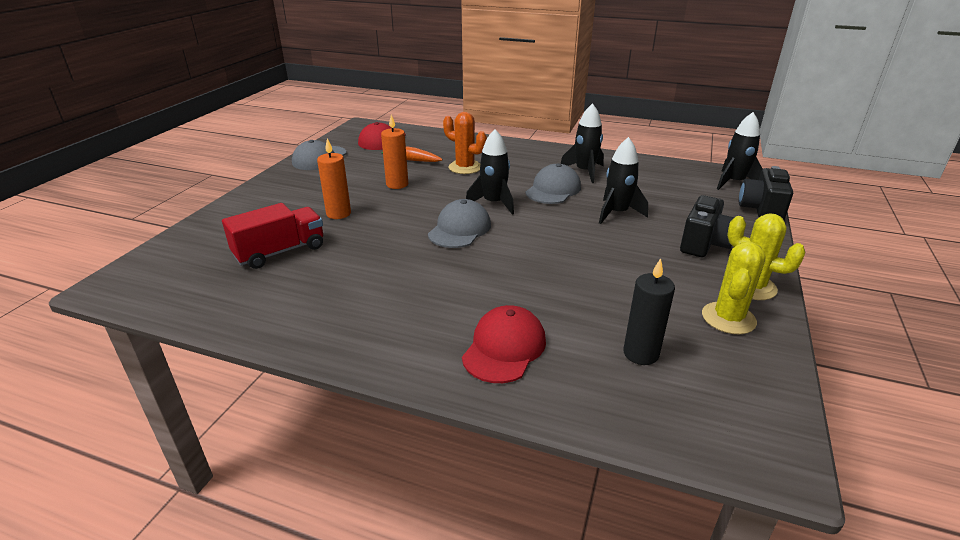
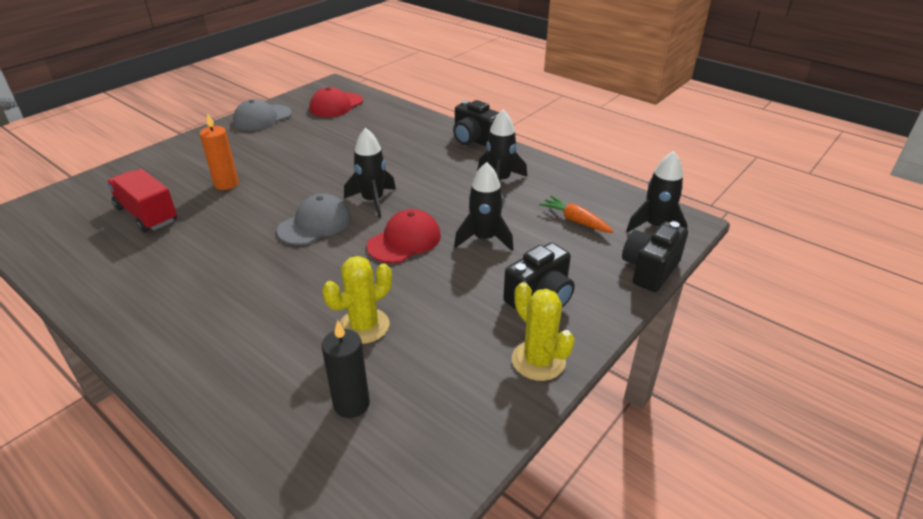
camera: 20 degrees right, 5 degrees up
red truck [222,203,323,269] -> red truck turned 120 degrees counterclockwise [107,169,177,232]
orange candle [381,115,408,189] -> none
orange carrot [381,146,443,162] -> orange carrot moved to [539,195,614,233]
orange cactus [443,112,487,174] -> none
red cap [462,305,546,383] -> red cap moved to [367,209,441,263]
grey cap [526,163,581,204] -> none
yellow cactus [702,242,766,334] -> yellow cactus moved to [322,256,392,344]
none -> black camera [453,100,500,146]

